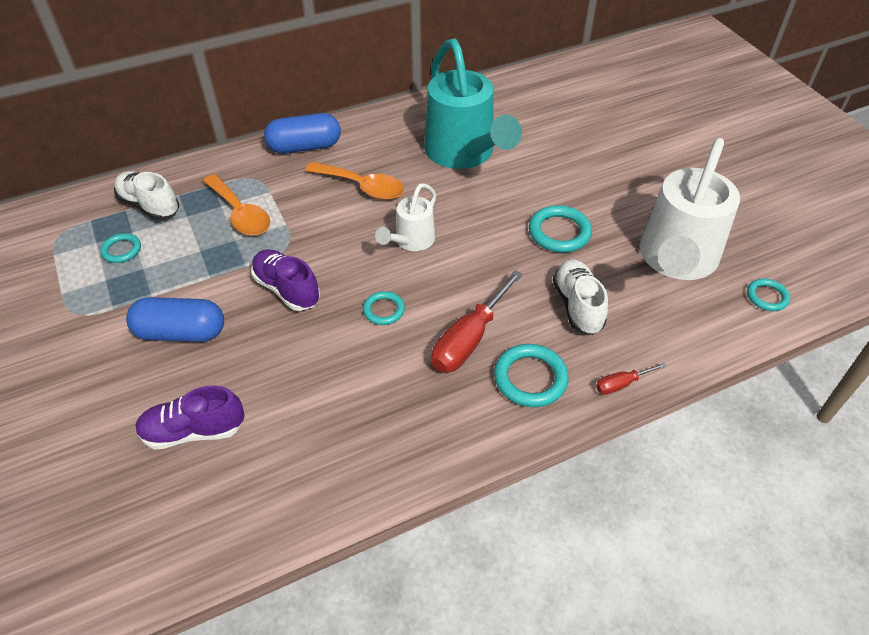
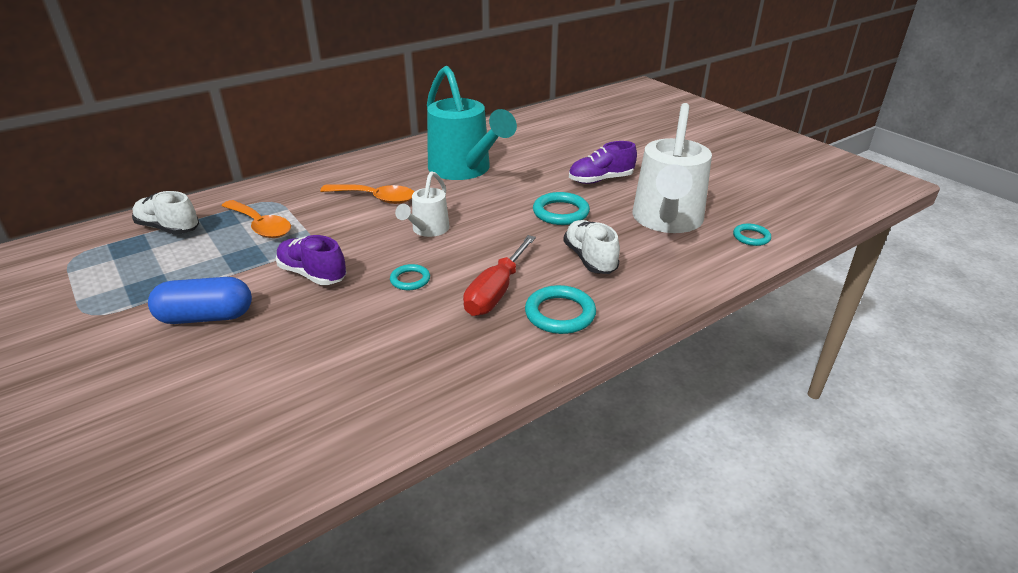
camera: 10 degrees left, 15 degrees down
turquoise ring [100,233,141,263] -> none
purple shoe [135,385,245,450] -> purple shoe moved to [569,141,637,184]
blue capsule [264,113,341,154] -> none
red screwdriver [596,363,667,394] -> none

